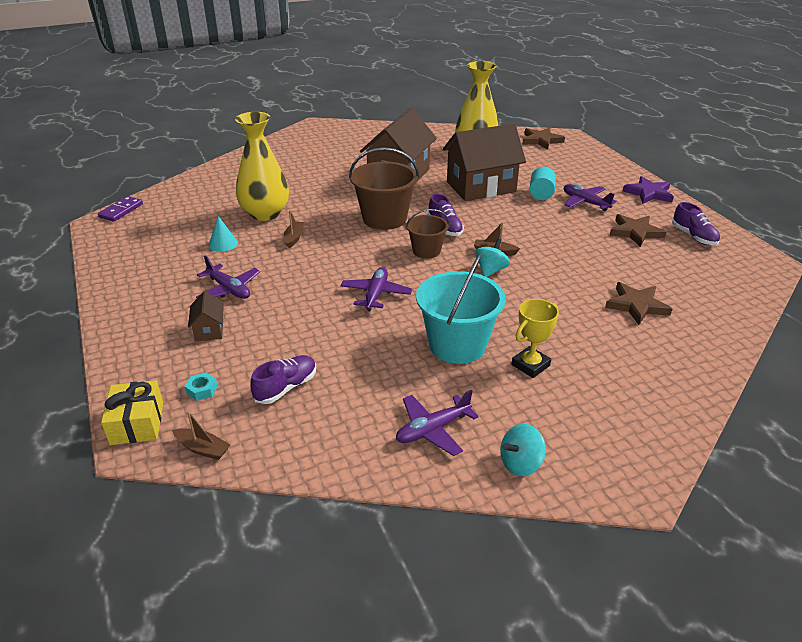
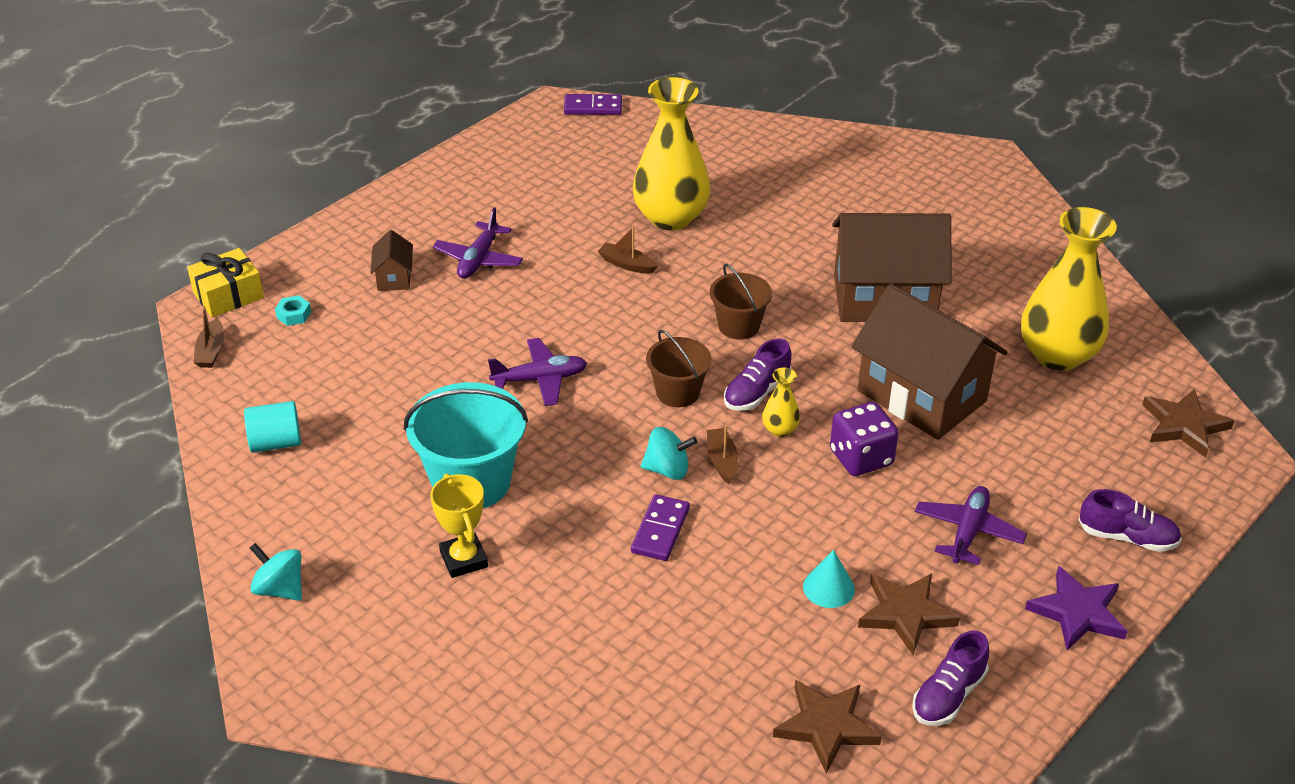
camera: 65 degrees right, 5 degrees up
brown house [188,291,224,342] -> brown house turned 60 degrees counterclockwise [370,230,413,291]
turquoise cone [209,216,238,252] -> turquoise cone moved to [803,550,855,608]
purple shoe [251,355,316,404] -> purple shoe moved to [1079,489,1182,552]
brown boat [283,210,304,248] -> brown boat turned 135 degrees counterclockwise [598,226,658,274]
brown bucket [349,147,419,230] -> brown bucket [710,264,772,340], size x0.59
purple plane [396,390,479,456] -> none
yellow trophy [511,299,559,378] -> yellow trophy turned 45 degrees clockwise [430,474,488,578]
turquoise cylinder [530,167,556,200] -> turquoise cylinder moved to [244,401,301,453]
brown star [605,282,672,325] -> brown star moved to [773,679,882,774]
none -> purple domino [631,494,690,561]
none -> yellow vase [762,368,800,437]
none -> purple dice [830,402,899,476]

